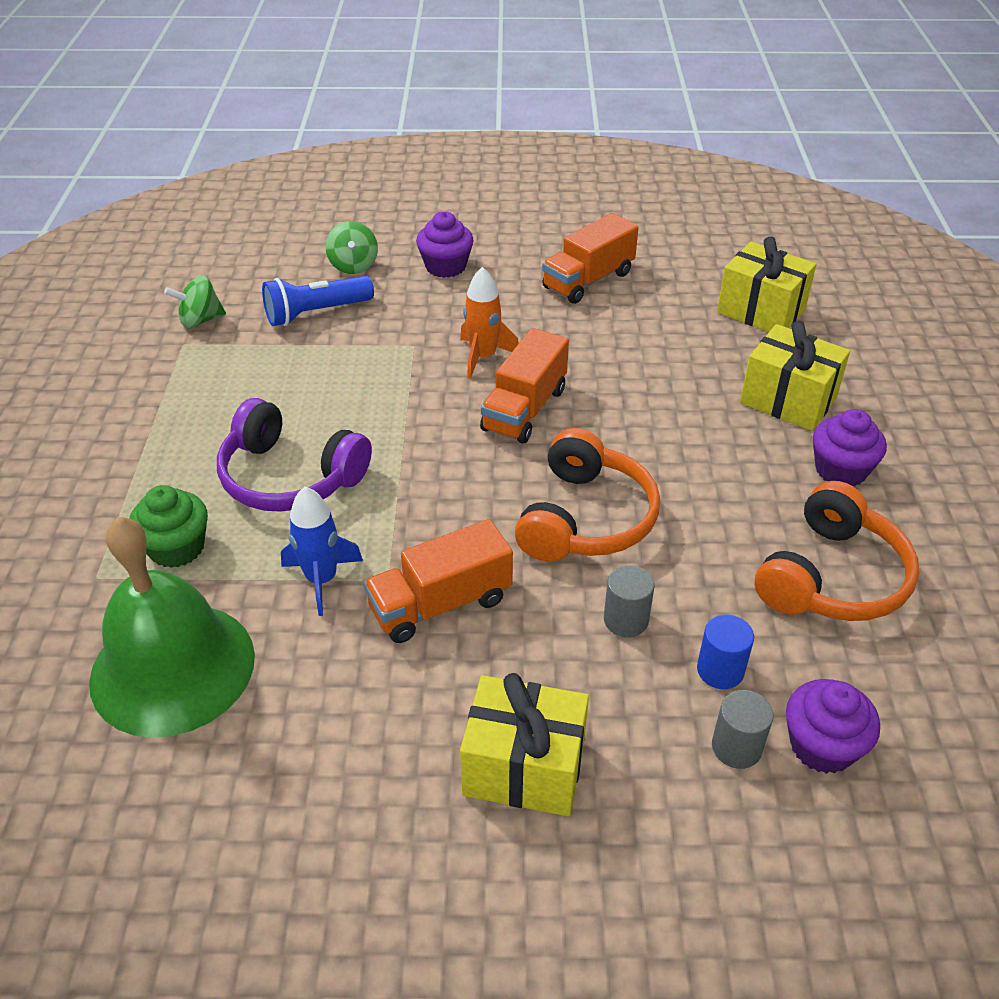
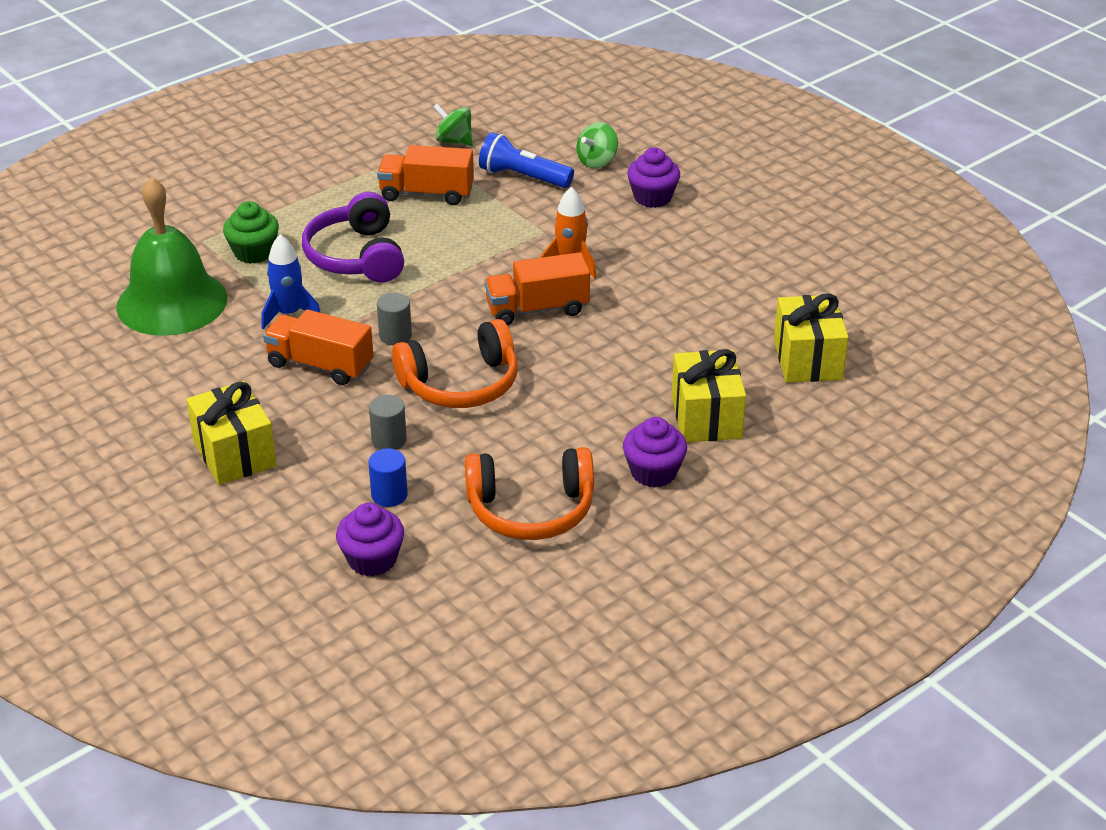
camera: 50 degrees right, 5 degrees down
orange truck [542,213,639,304] -> orange truck moved to [377,145,474,205]
grey cylinder [712,690,773,769] -> grey cylinder moved to [377,293,412,345]

